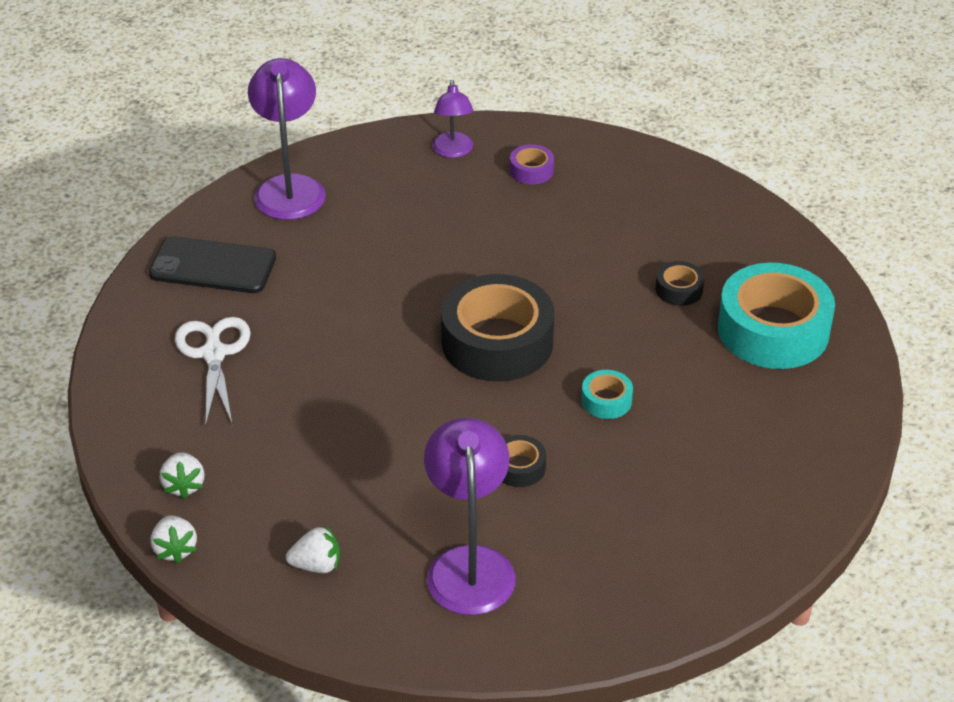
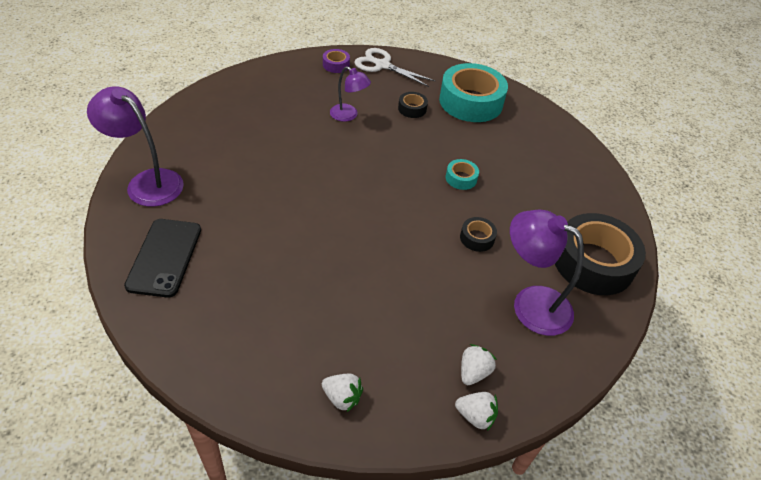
camera: 55 degrees left, 5 degrees up
black phone [149,236,276,293] -> black phone turned 45 degrees counterclockwise [124,219,201,298]
white strawberry [151,515,197,564] -> white strawberry moved to [455,392,498,431]
white scissors [175,317,251,424] -> white scissors moved to [354,48,435,87]
purple lamp [432,80,474,158] -> purple lamp moved to [330,66,371,122]
black tape [441,274,554,382] -> black tape moved to [555,213,646,295]
purple tape [510,144,554,184] -> purple tape moved to [323,49,350,73]

